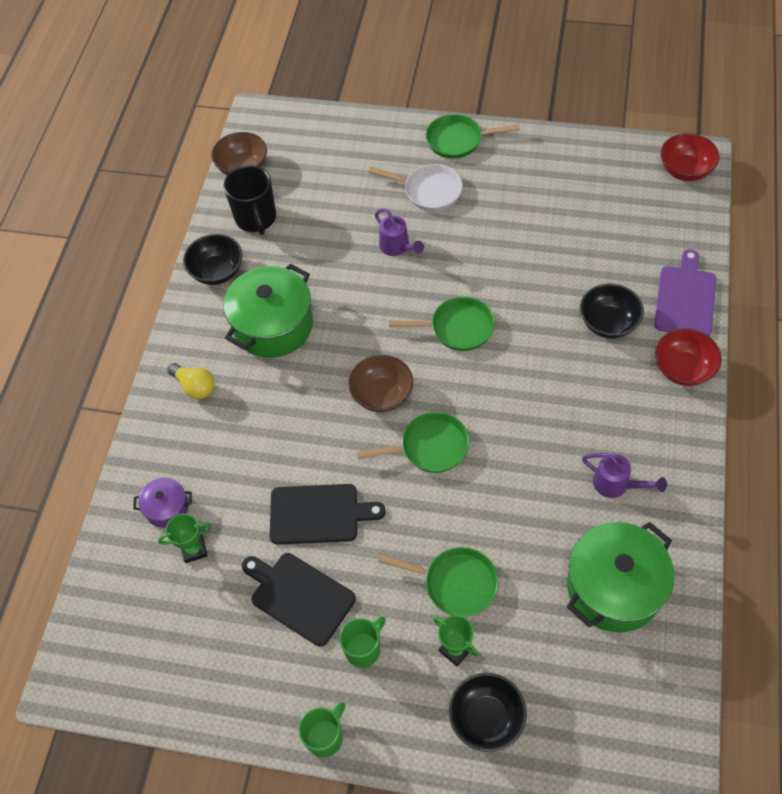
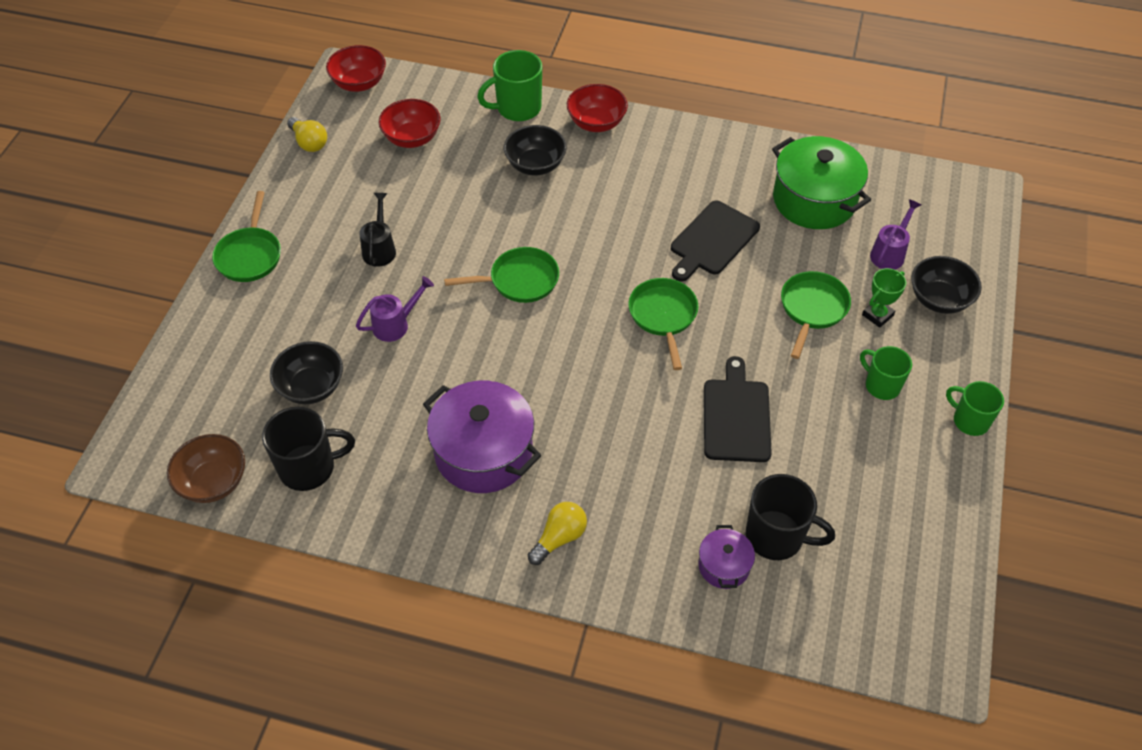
camera: 90 degrees left, 5 degrees down
green trophy [158,514,211,563] -> black mug [746,474,835,560]
black bowl [183,234,243,285] -> black bowl moved to [270,341,343,404]
green pot [224,263,313,358] -> purple pot [423,381,541,493]
black cutting board [242,553,356,647] -> black cutting board moved to [671,200,760,281]
brown bowl [348,355,413,412] -> none
white pan [368,164,463,211] -> none
green pan [389,297,495,351] -> green pan turned 75 degrees clockwise [444,247,559,303]
purple watering can [582,453,667,498] -> purple watering can moved to [870,199,921,270]
purple cutting board [654,249,716,336] -> green mug [477,50,542,121]
none -> yellow light bulb [287,117,327,152]
none -> black watering can [360,193,396,267]
none -> red bowl [378,99,441,148]

